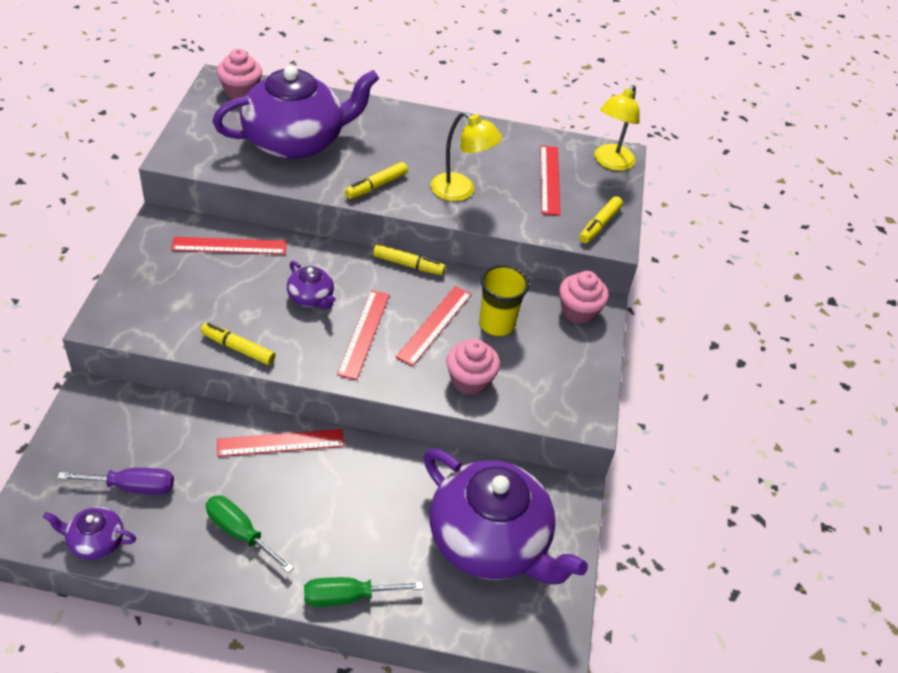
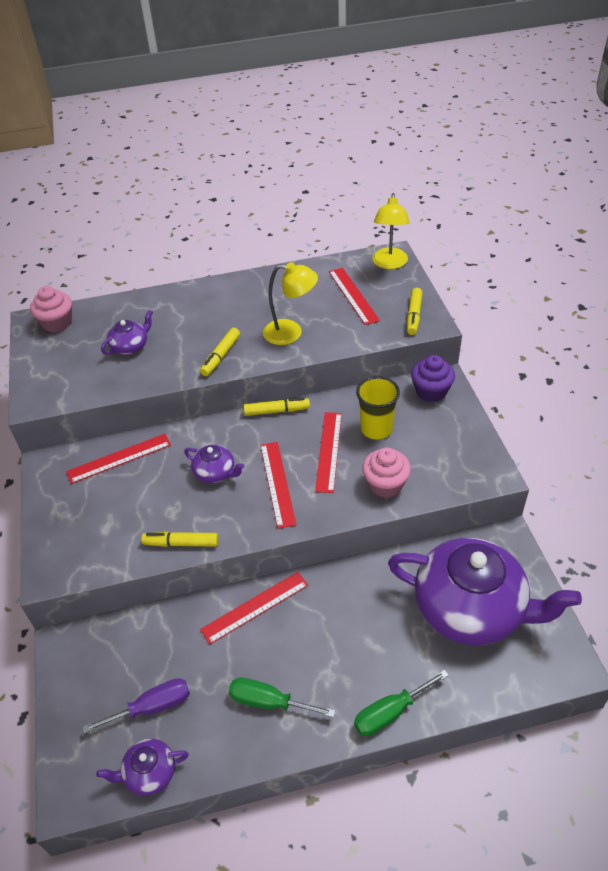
camera: 15 degrees left, 0 degrees up
purple teapot [212,66,379,159] -> purple teapot [101,310,153,354], size x0.43
pink cupcake [559,271,609,324] -> purple cupcake [411,355,455,402]

